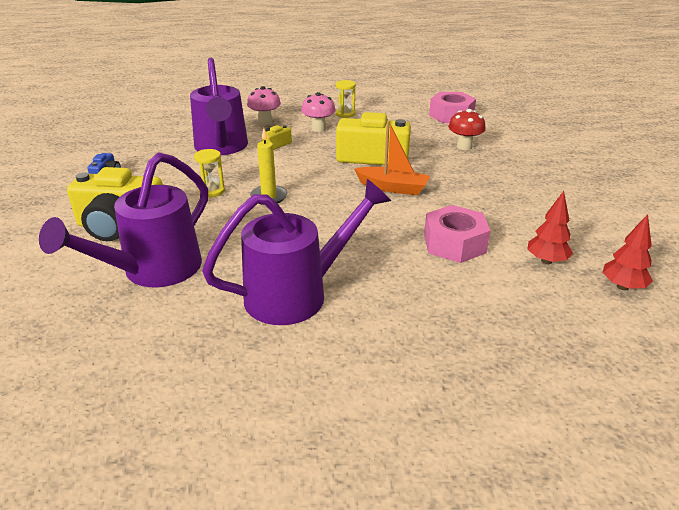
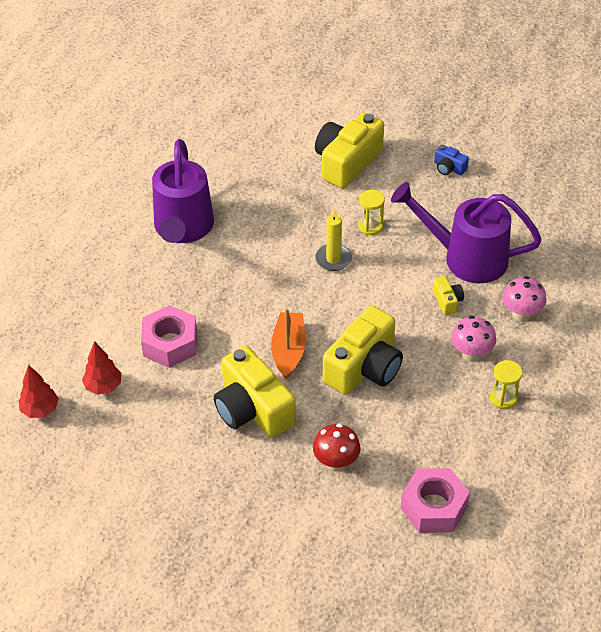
camera: 120 degrees right, 15 degrees up
purple watering can [39,152,208,287] -> none
orange boat [354,121,430,195] -> orange boat turned 135 degrees clockwise [271,308,306,379]
none -> yellow camera [214,346,296,438]

